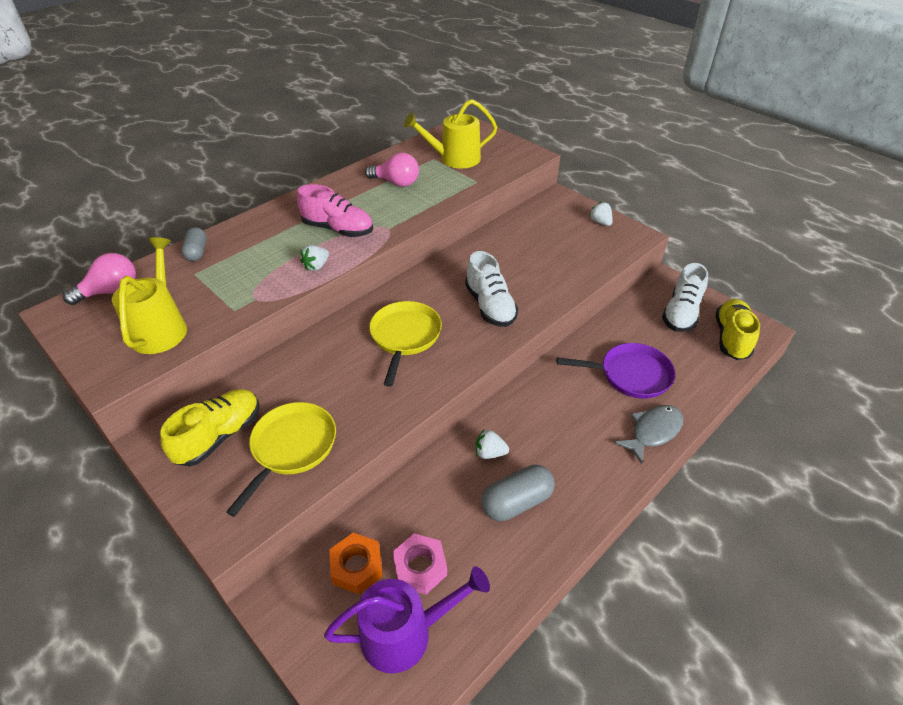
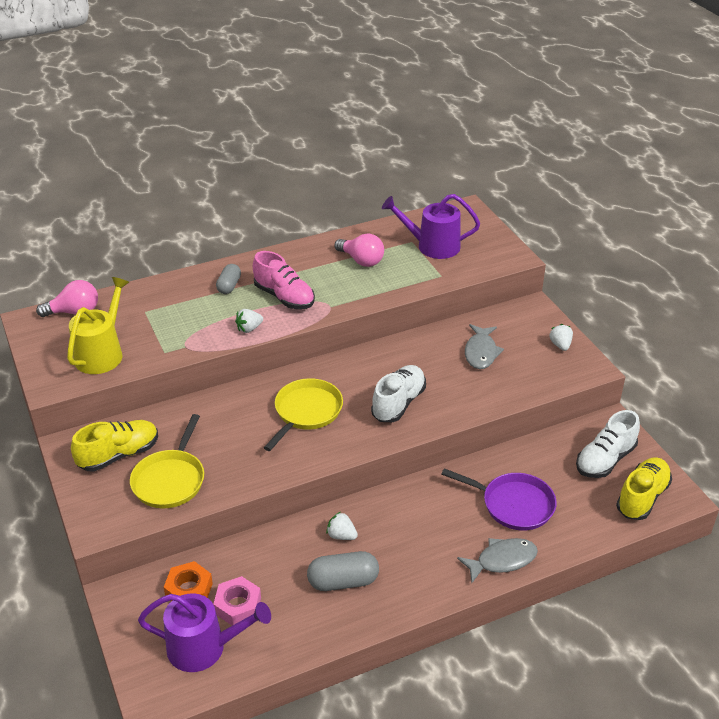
camera: 20 degrees right, 5 degrees down
grey capsule [181,227,207,261] -> grey capsule moved to [216,264,241,294]
yellow pan [226,402,336,517] -> yellow pan turned 150 degrees clockwise [130,414,204,508]
yellow watering can [404,99,497,169] -> purple watering can [382,194,480,259]
white shoe [465,251,518,327] -> white shoe turned 150 degrees counterclockwise [371,365,426,422]
none -> grey fish [465,324,504,369]

